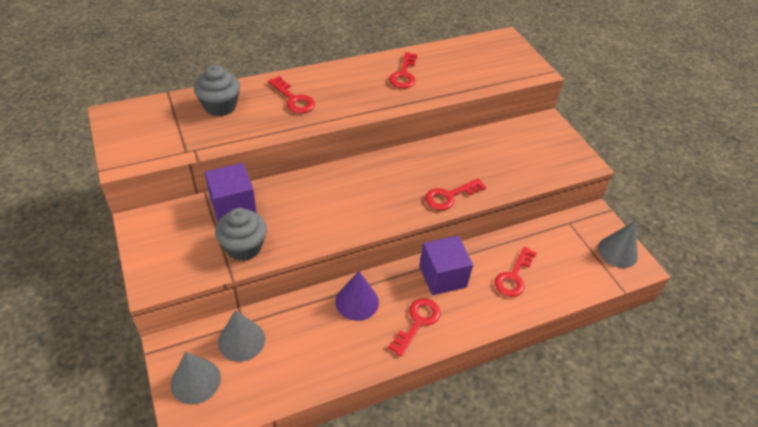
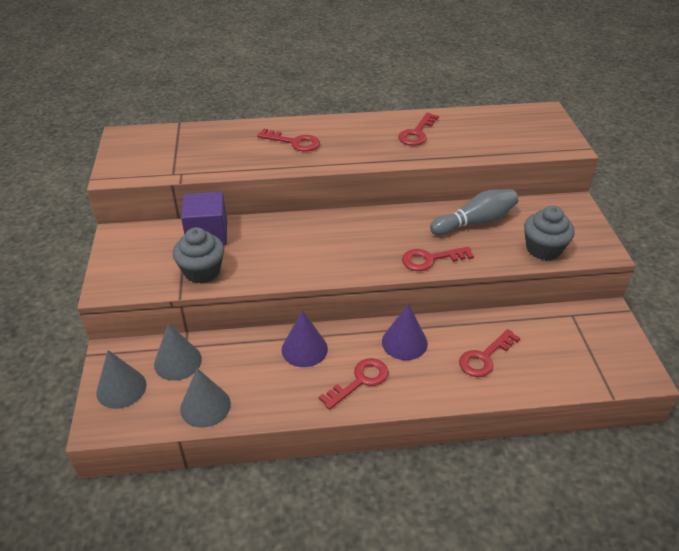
camera: 20 degrees right, 5 degrees down
grey cupcake [194,65,240,116] -> grey cupcake moved to [524,206,575,260]
red key [268,76,315,113] -> red key turned 45 degrees counterclockwise [257,129,320,152]
purple cube [419,236,473,295] -> purple cone [382,304,428,360]
grey cone [598,221,638,268] -> grey cone moved to [180,368,231,428]
none -> grey bowling pin [430,189,518,236]

